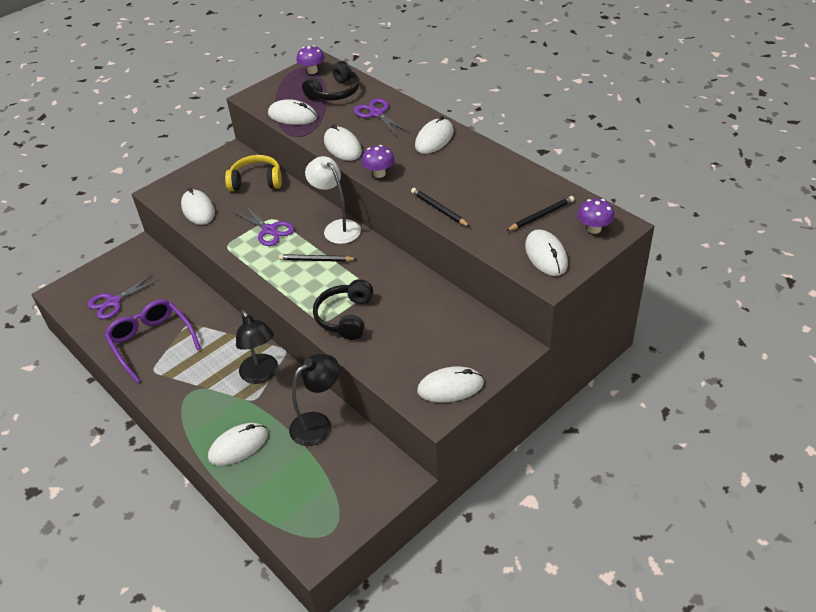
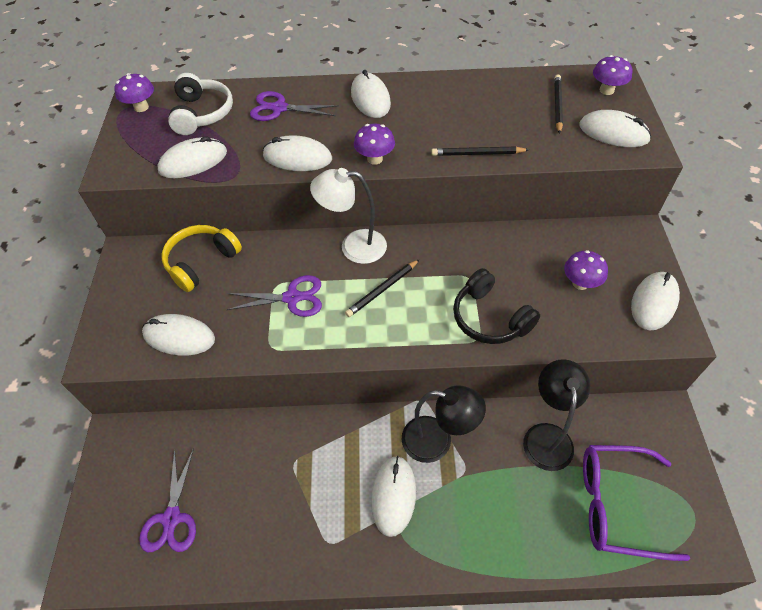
camera: 50 degrees left, 10 degrees up
purple glasses [105,299,201,383] -> purple glasses moved to [583,445,690,561]
white mouse [208,423,268,466] -> white mouse moved to [371,456,416,537]
black headphones [302,61,360,100] -> white headphones [168,73,233,135]
none -> purple mushroom [564,250,608,290]

